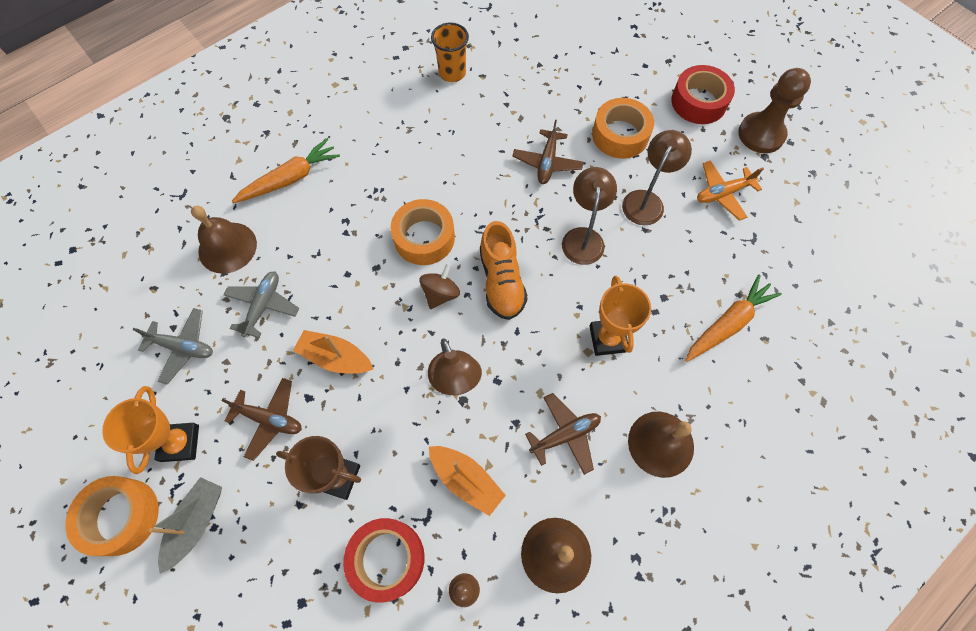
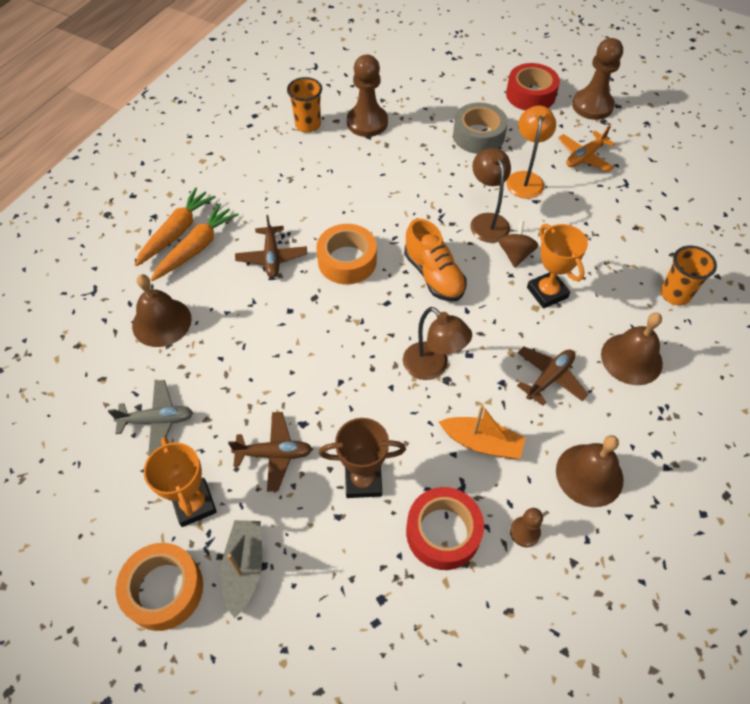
camera: 20 degrees left, 10 degrees down
grey plane [224,272,299,338] -> none
orange boat [293,330,373,374] -> none
brown spinning top [419,263,460,309] -> brown spinning top moved to [499,221,539,268]
brown plane [512,120,583,184] -> brown plane moved to [235,215,307,278]
orange tape [592,98,654,159] -> grey tape [453,103,508,154]
brown lamp [622,130,692,225] -> orange lamp [506,106,556,199]
orange carrot [685,274,782,362] -> orange carrot moved to [135,187,216,266]
none -> brown pawn [347,55,388,137]
none -> orange cup [661,246,717,306]

